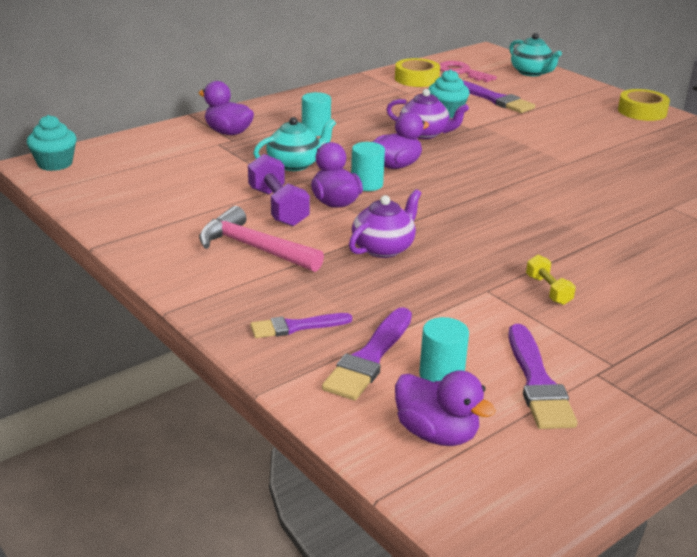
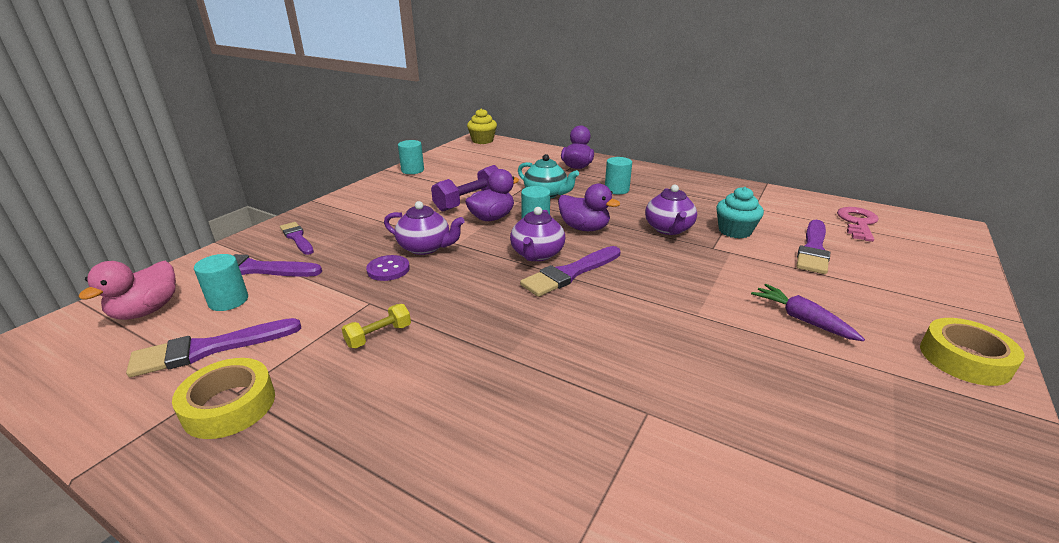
camera: 70 degrees right, 0 degrees up
turquoise cupcake [27,115,77,171] -> yellow cupcake [467,108,497,144]
pink hammer [199,206,324,272] -> none
yellow tape [395,58,440,87] -> yellow tape moved to [172,358,275,439]
purple duck [395,370,496,446] -> pink duck [78,261,176,320]
turquoise teapot [509,33,562,76] -> none
none -> purple button [366,255,410,281]
none -> turquoise cylinder [398,140,424,174]
none -> purple teapot [510,207,565,261]
none -> purple brush [520,246,621,297]
none -> purple carrot [751,284,865,341]

